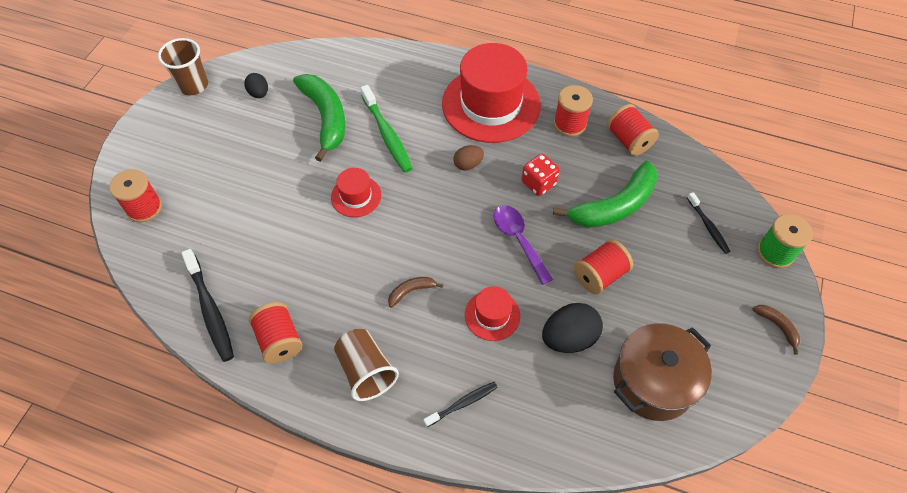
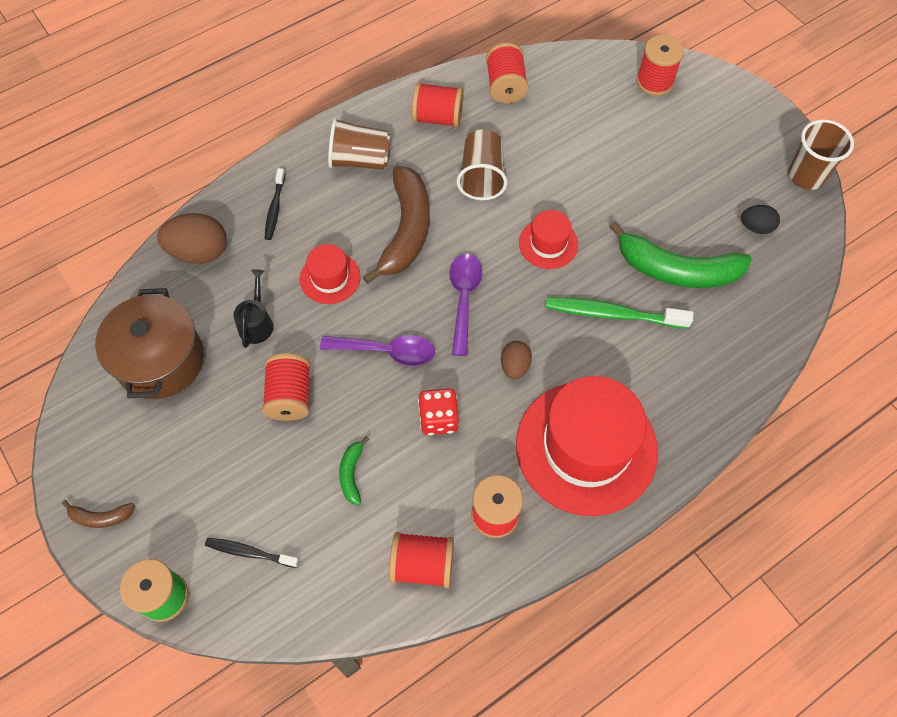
camera: 125 degrees right, 5 degrees up
black toothbrush [181,249,234,362] -> red spool [486,42,528,104]
brown banana [388,277,443,308] -> brown banana [363,166,430,284], size x2.23
black egg [542,303,603,353] -> black watering can [233,269,273,348]
green banana [553,161,658,228] -> green banana [339,436,369,505], size x0.45
none -> brown egg [157,213,227,264]
none -> purple spoon [450,254,482,356]
none -> brown cup [457,129,507,200]

